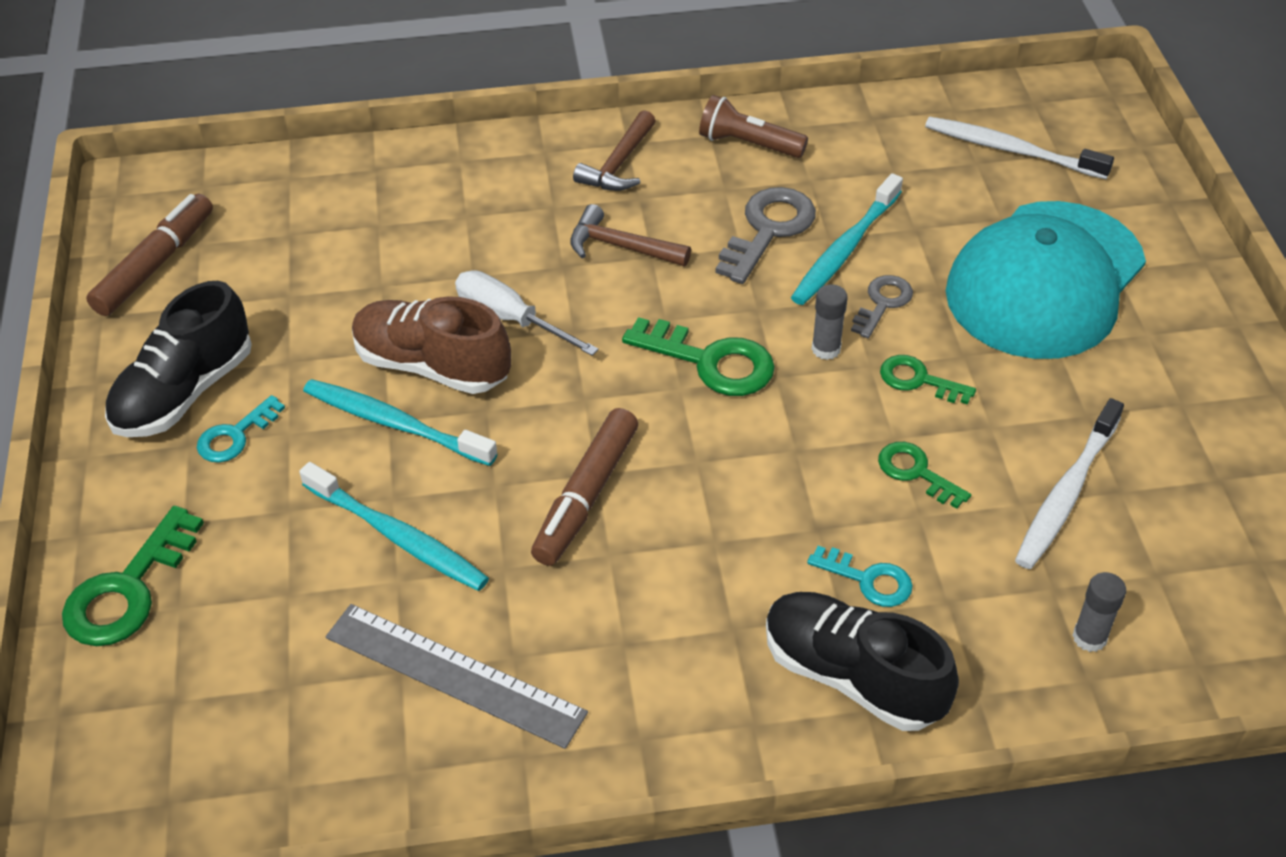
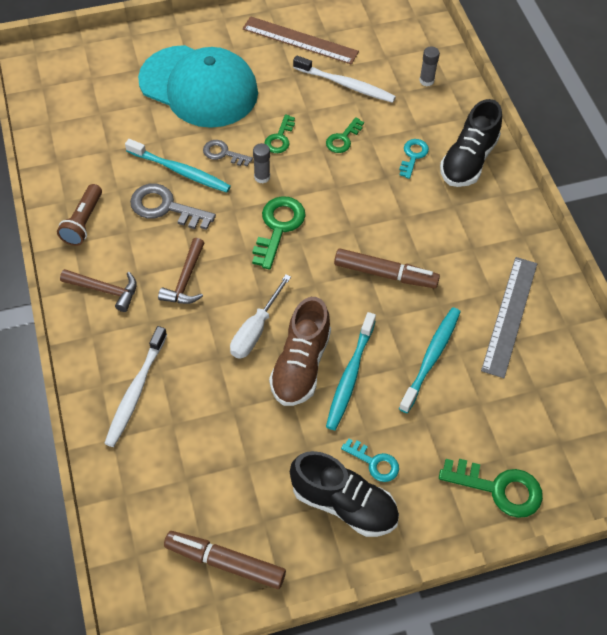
camera: 100 degrees left, 10 degrees up
white toothbrush [925,117,1114,179] -> white toothbrush moved to [104,326,167,447]
none -> brown ruler [242,16,359,65]

